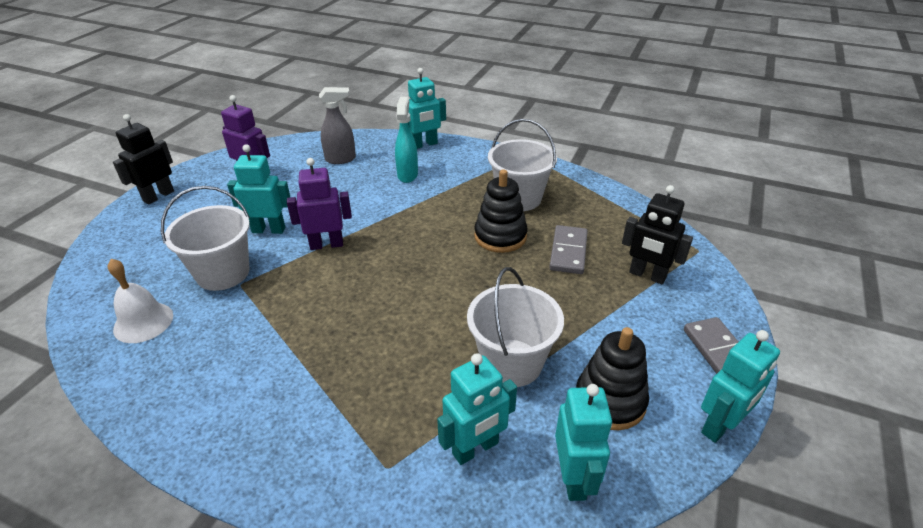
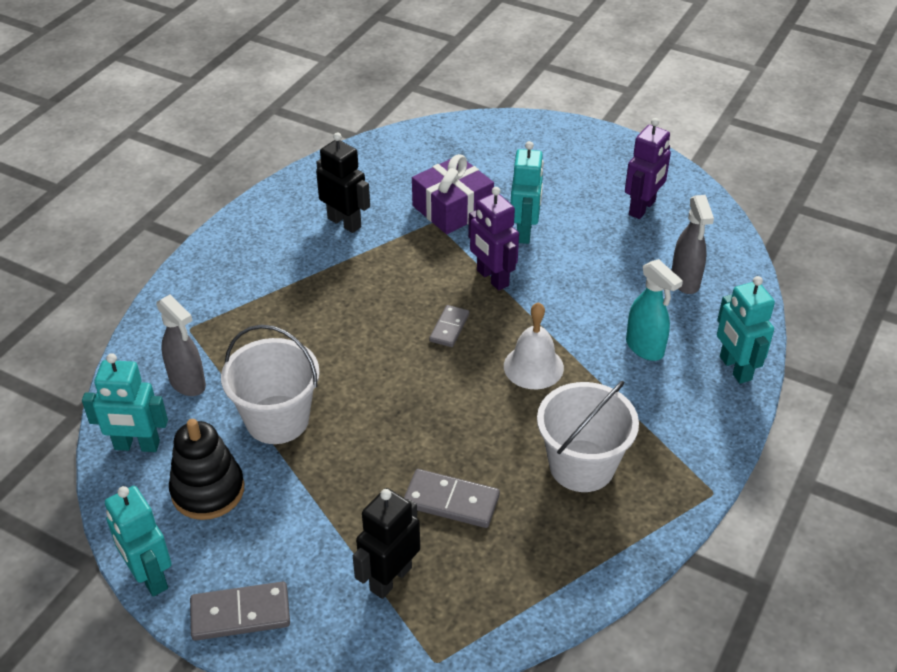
camera: 95 degrees right, 5 degrees up
white bell [108,259,173,343] -> white bell moved to [504,302,564,389]
black robot [113,114,174,204] -> black robot moved to [316,133,370,233]
white bucket [161,186,250,291] -> purple gift [412,154,494,234]
purple robot [287,158,352,250] -> purple robot turned 150 degrees clockwise [468,187,519,291]
turquoise spray bottle [395,97,418,183] -> turquoise spray bottle turned 45 degrees clockwise [626,259,683,361]
turquoise robot [437,353,517,465] -> grey spray bottle [156,294,206,396]
black stacking toy [474,169,527,253] -> none
none -> grey domino [429,305,469,347]

